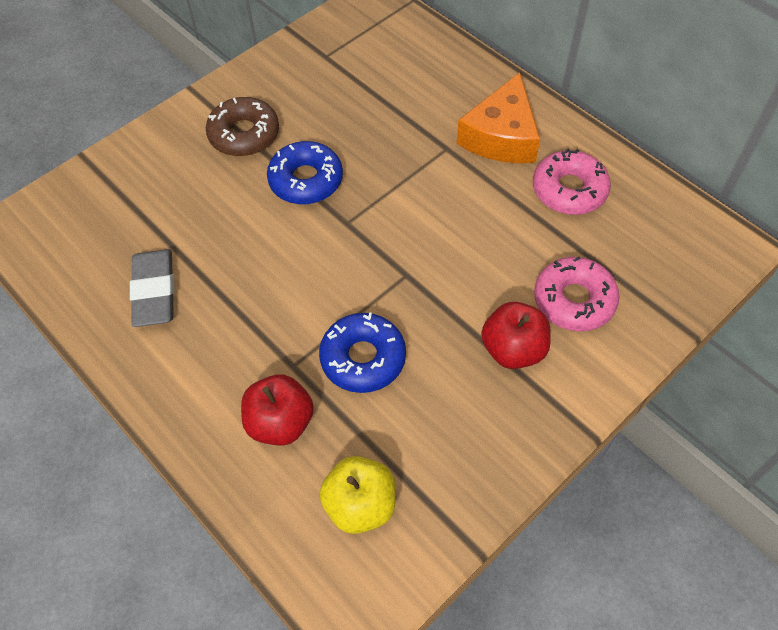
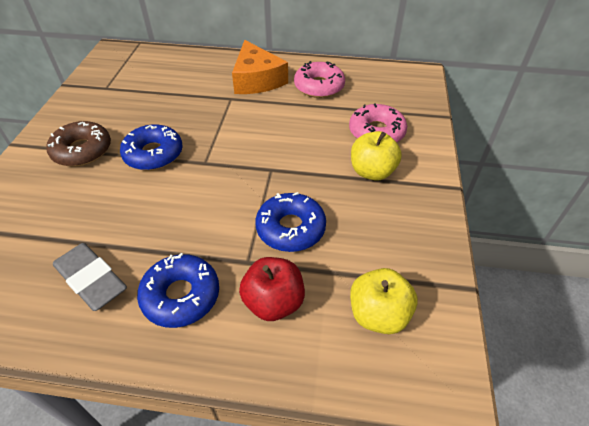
camera: 40 degrees left, 10 degrees down
red apple [481,302,551,369] -> yellow apple [351,131,402,181]
none -> blue donut [137,253,219,328]

